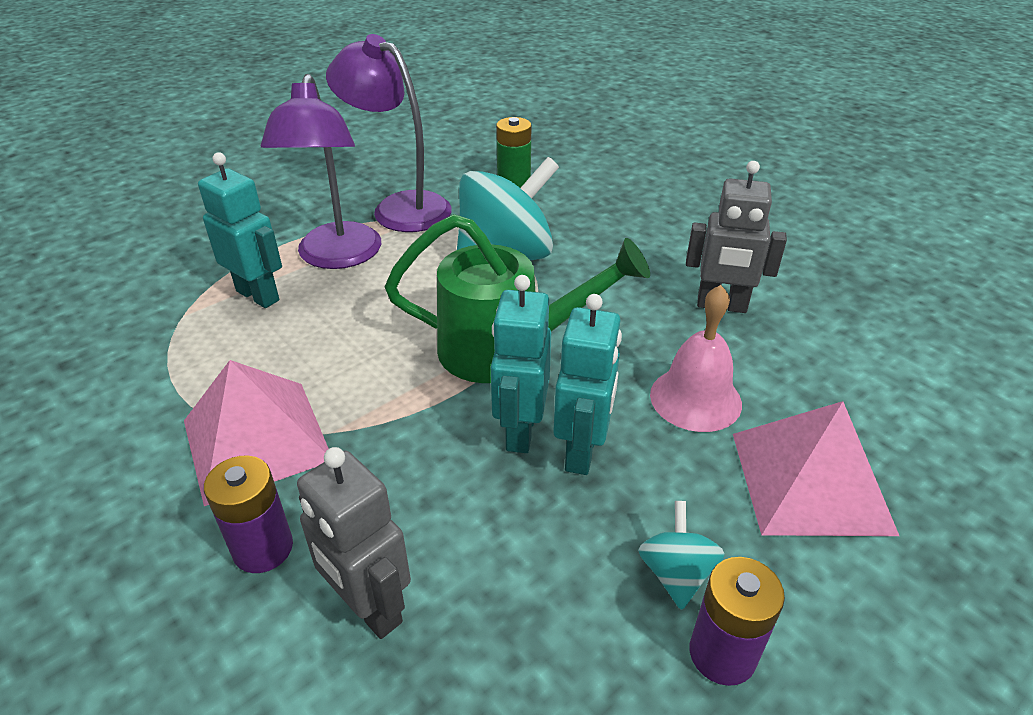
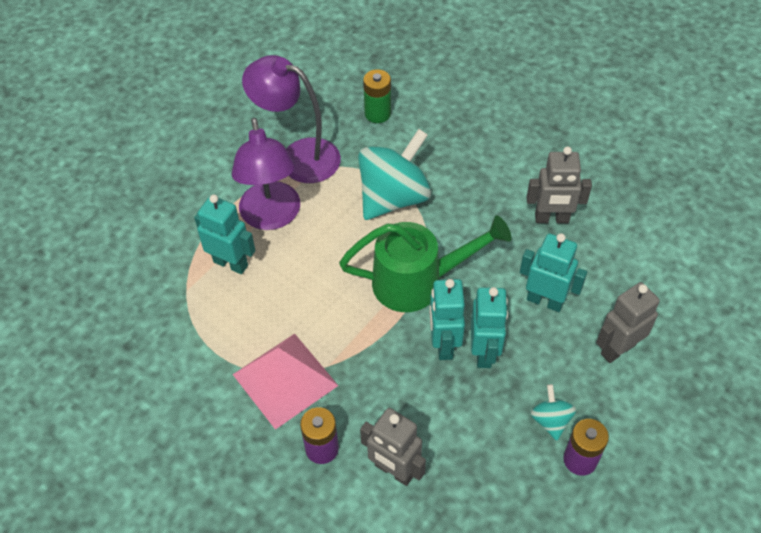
camera: 10 degrees left, 15 degrees up
pink bell [650,285,742,432] -> turquoise robot [520,233,587,312]
pink pyramid [733,401,899,536] -> grey robot [596,282,660,363]

